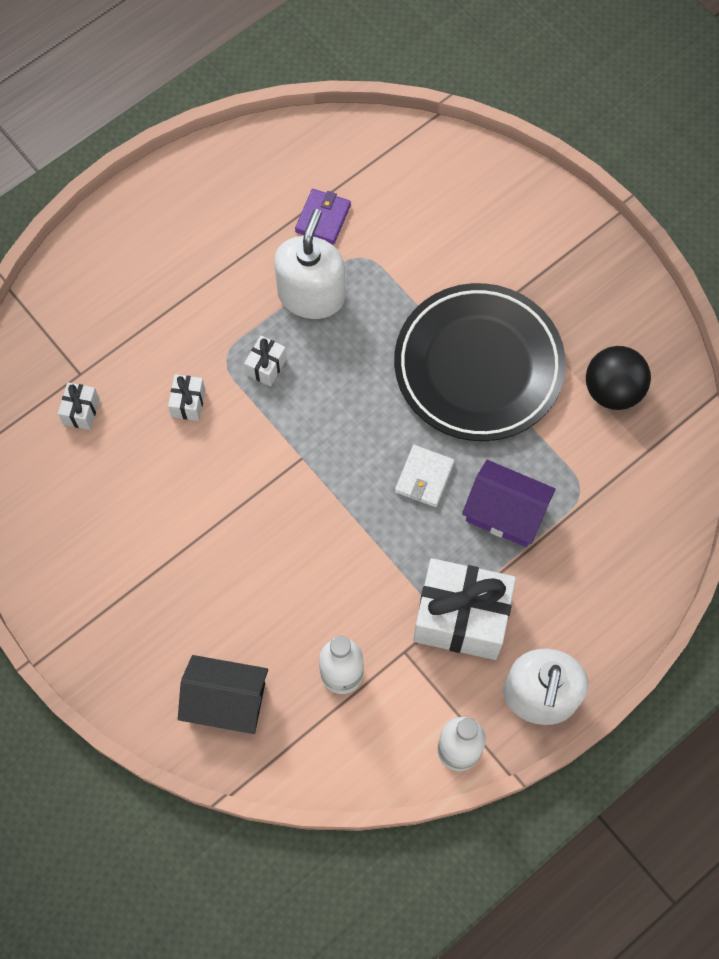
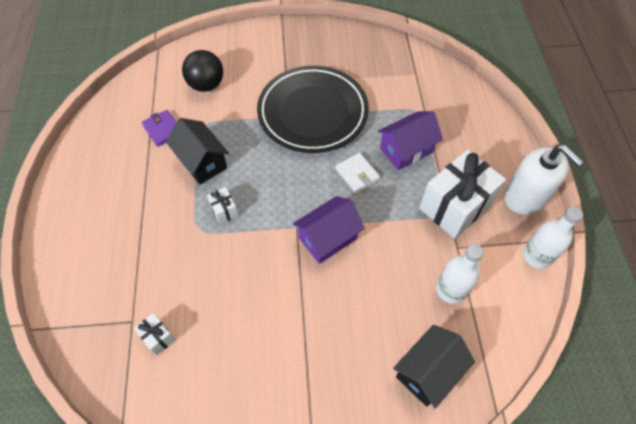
camera: 55 degrees left, 10 degrees down
white gift [168,374,205,421] -> none
white soap dispenser [274,209,345,319] -> black house [166,118,229,185]
black ball [586,346,651,410] -> black ball moved to [182,50,223,92]
none -> purple house [293,196,365,264]

